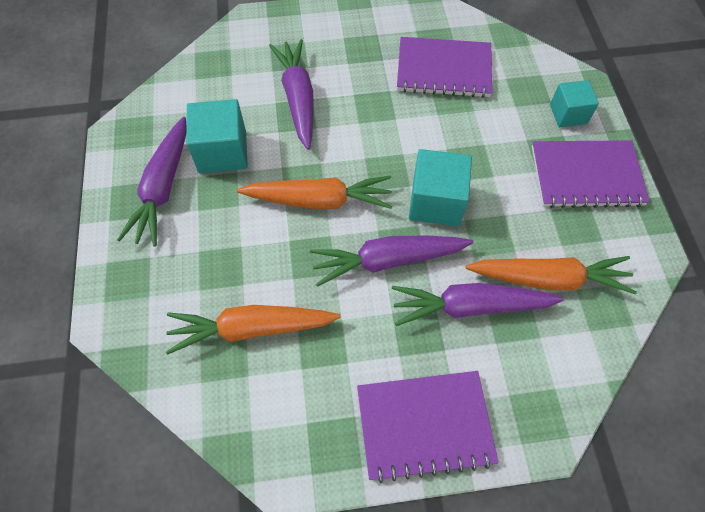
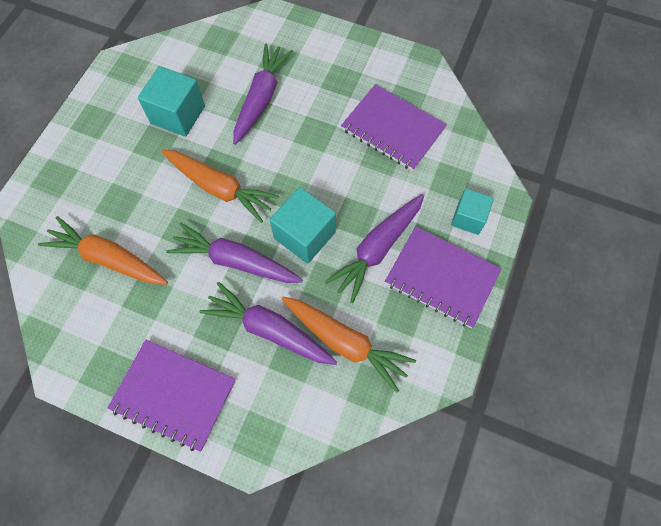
camera: 30 degrees right, 5 degrees up
purple carrot [117,117,186,247] -> purple carrot moved to [325,194,424,303]

